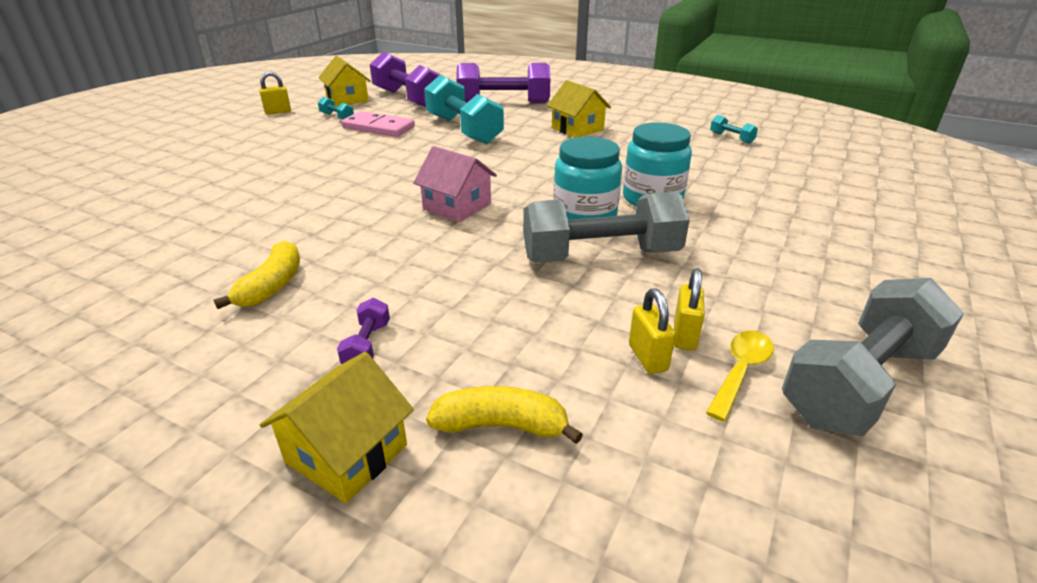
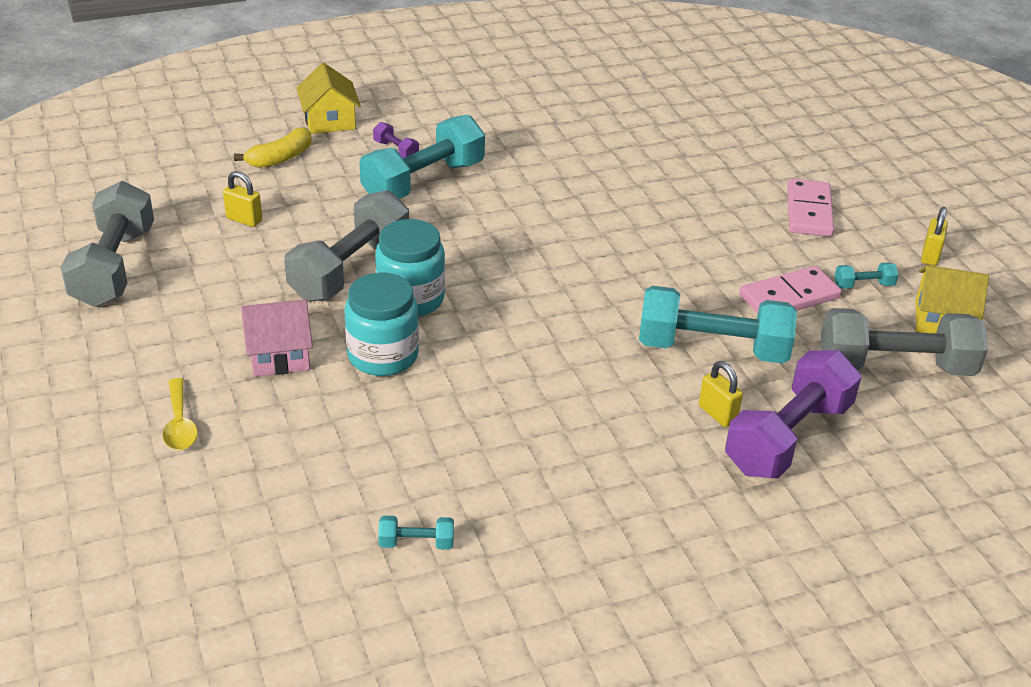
camera: 130 degrees right, 5 degrees up
yellow banana [214,241,300,309] -> none
purple dumbbell [370,52,443,107] -> grey dumbbell [821,308,988,376]
pink house [413,146,497,222] -> pink house moved to [241,299,313,377]
yellow house [547,80,611,138] -> none
yellow padlock [674,268,705,351] -> yellow padlock moved to [699,361,743,427]
yellow spoon [706,331,774,422] -> yellow spoon moved to [163,378,198,450]
none -> turquoise dumbbell [359,114,485,199]
none -> pink domino [787,179,834,237]

